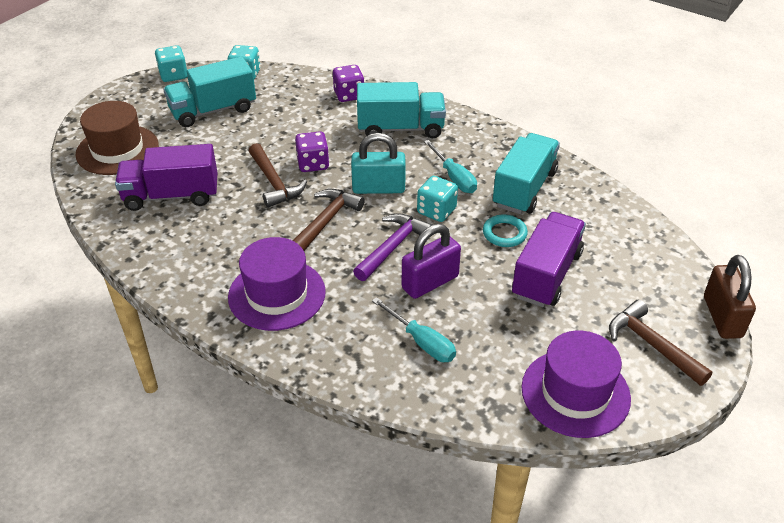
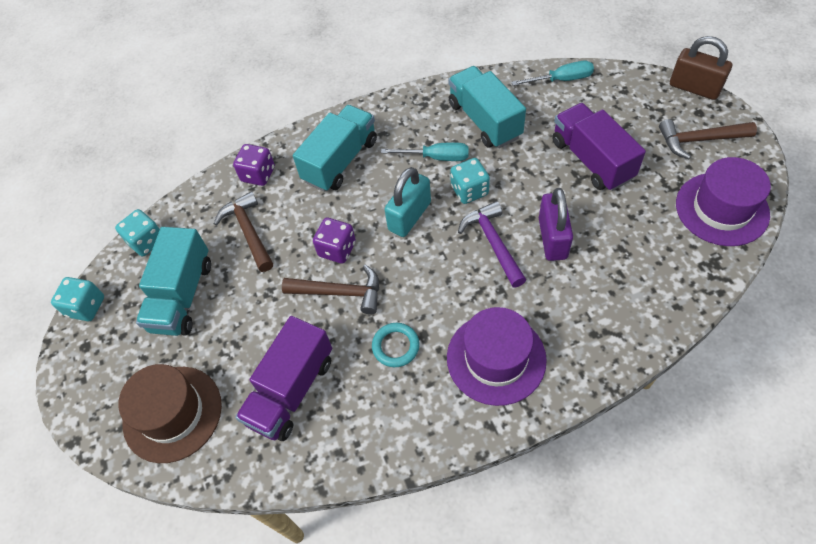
camera: 50 degrees left, 15 degrees up
brown hammer [293,189,365,251] -> brown hammer moved to [214,191,273,272]
turquoise screwdriver [372,297,456,362] -> turquoise screwdriver moved to [512,61,594,86]
turquoise ring [483,214,528,247] -> turquoise ring moved to [372,323,420,367]

